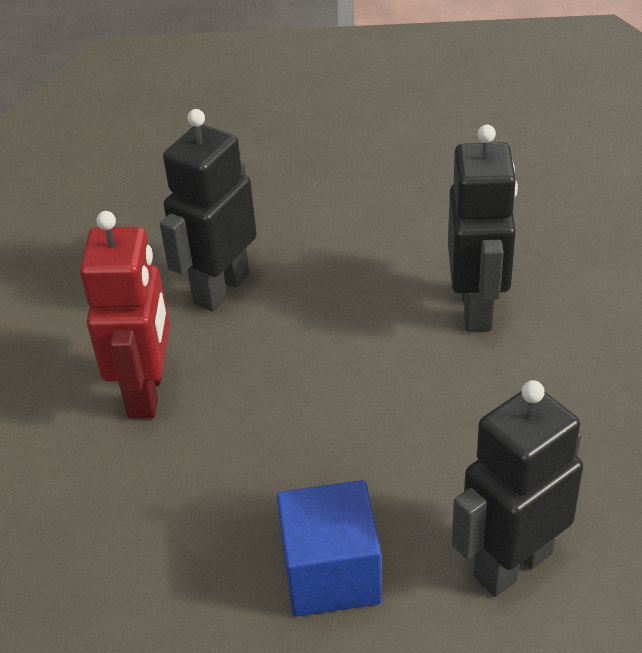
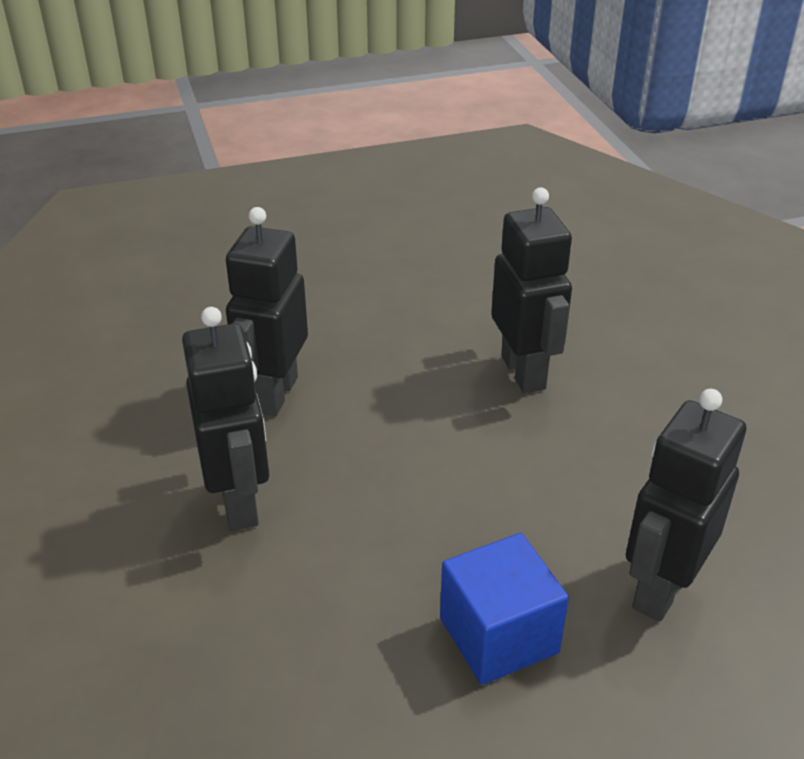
camera: 20 degrees left, 5 degrees down
red robot [79,211,170,419] -> black robot [182,307,269,531]

